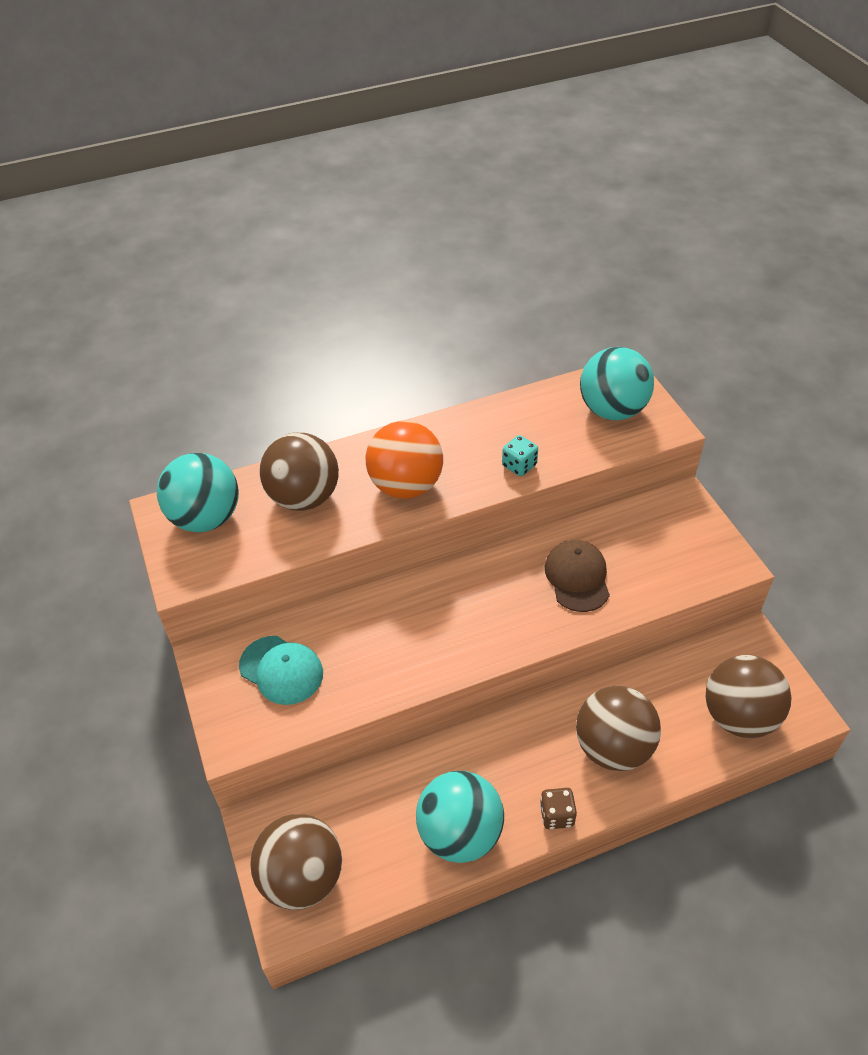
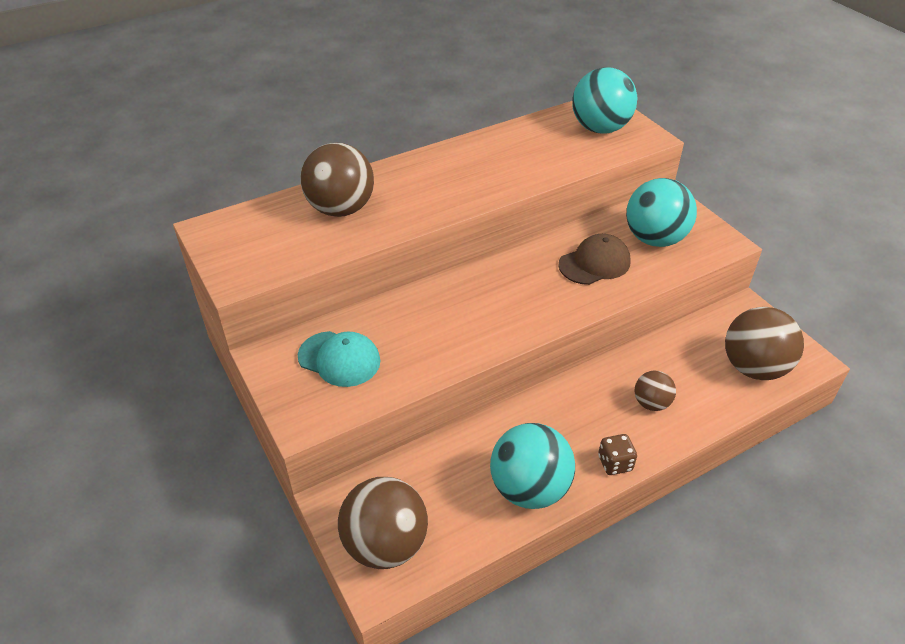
camera: 10 degrees left, 5 degrees down
turquoise ball [157,453,239,532] -> turquoise ball moved to [626,178,697,247]
orange ball [366,421,443,499] -> none
turquoise dice [502,435,538,476] -> none
brown cap [545,540,610,612] -> brown cap turned 75 degrees clockwise [558,234,630,285]
brown ball [576,686,661,771] -> brown ball [635,371,676,411], size x0.53

